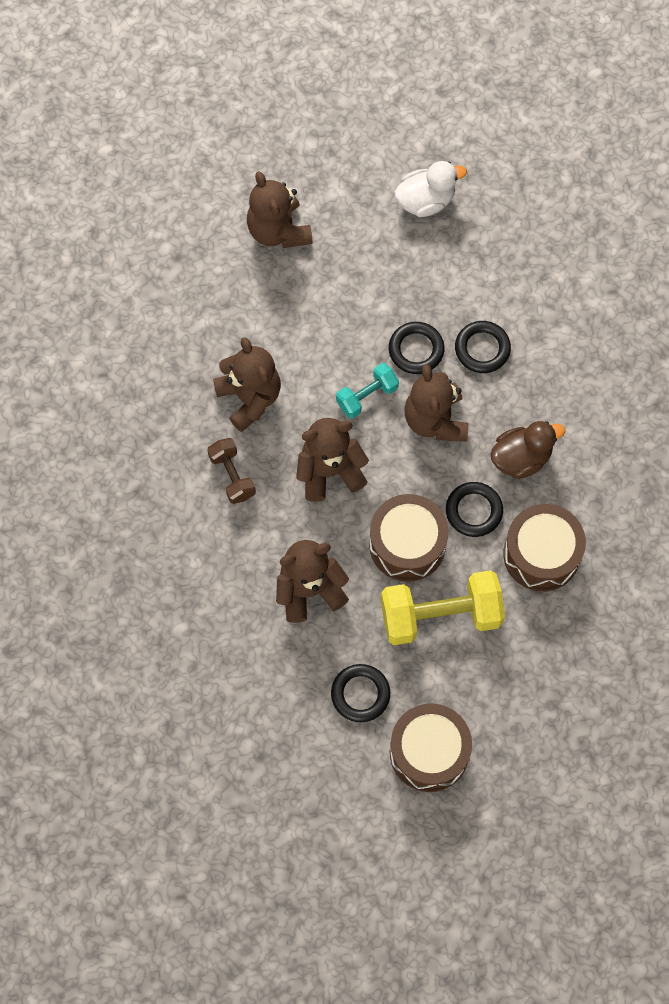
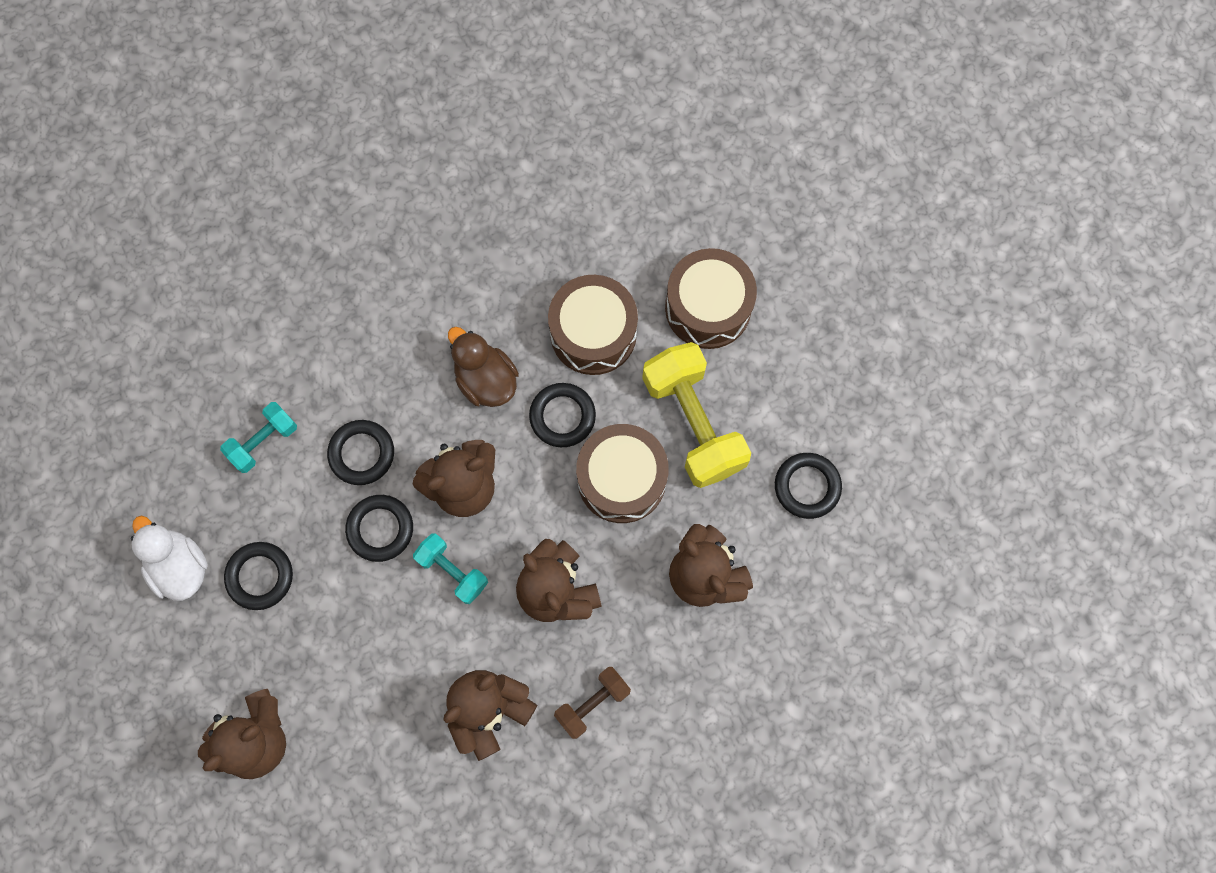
camera: 105 degrees left, 5 degrees up
brown drum [390,704,472,792] -> brown drum moved to [665,248,757,349]
none -> turquoise dumbbell [220,402,297,473]
none -> black ring [224,542,293,610]

